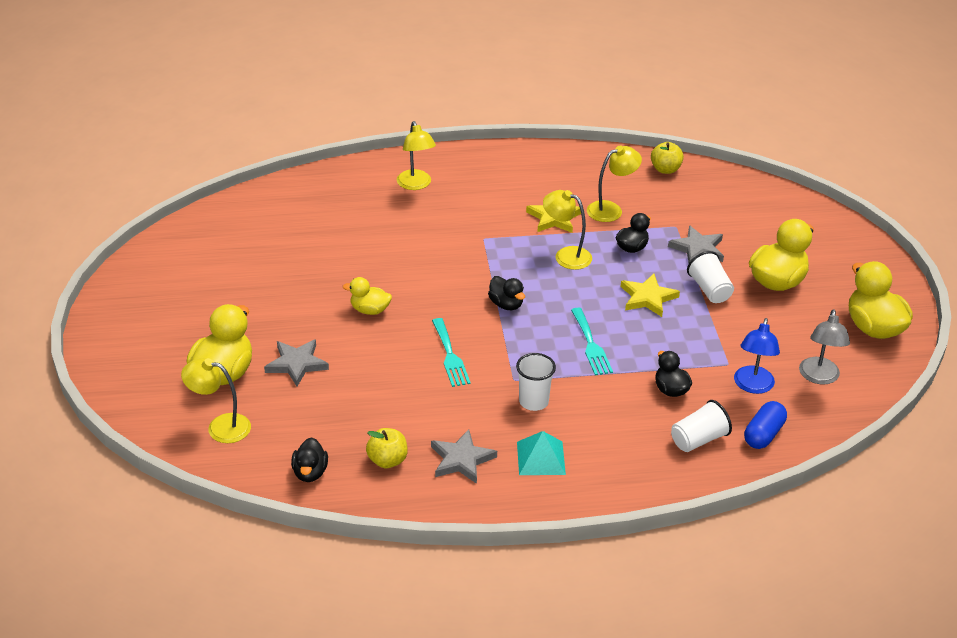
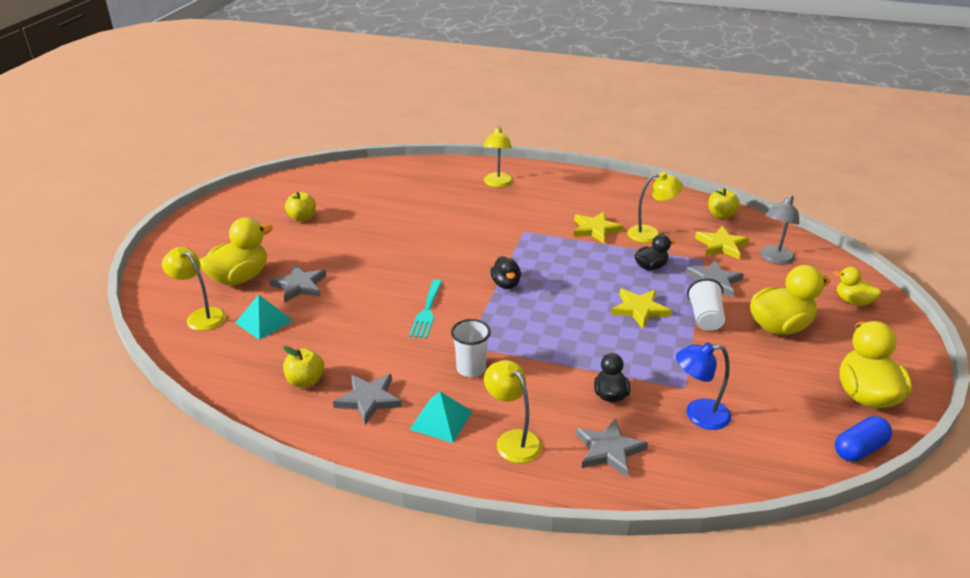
camera: 25 degrees right, 5 degrees down
black duck [291,437,328,482] -> none
yellow duck [343,277,392,315] -> yellow duck moved to [833,267,881,306]
yellow lamp [543,190,592,270] -> yellow lamp moved to [484,360,542,463]
turquoise fork [571,308,613,375] -> none
white cup [671,400,732,452] -> grey star [576,418,648,478]
blue lamp [734,318,780,394] -> blue lamp turned 45 degrees clockwise [676,342,731,430]
blue capsule [744,401,787,449] -> blue capsule moved to [835,416,892,462]
grey lamp [799,309,850,385] -> grey lamp moved to [760,195,799,265]
none -> turquoise pyramid [235,294,293,340]
none -> yellow apple [285,192,316,222]
none -> yellow star [695,226,749,259]

